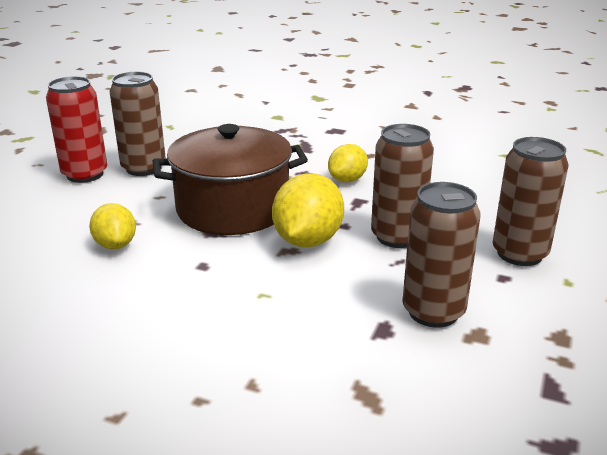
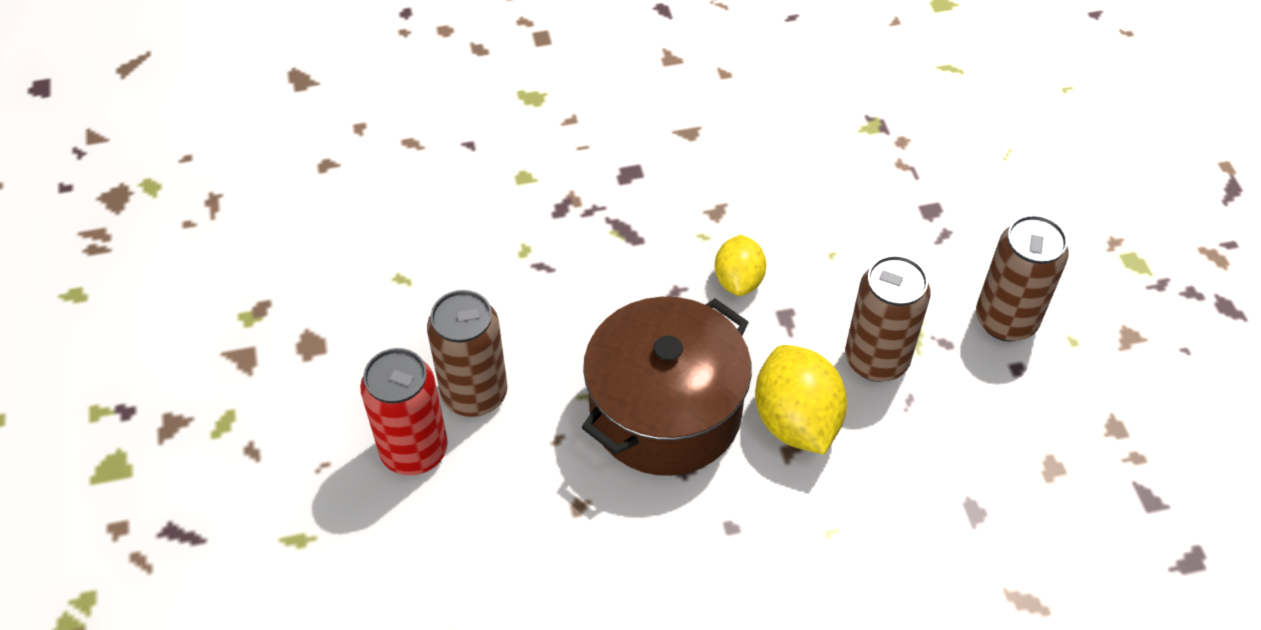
camera: 35 degrees left, 25 degrees up
yellow lemon [89,203,136,249] -> none
brown can [402,182,481,328] -> none

